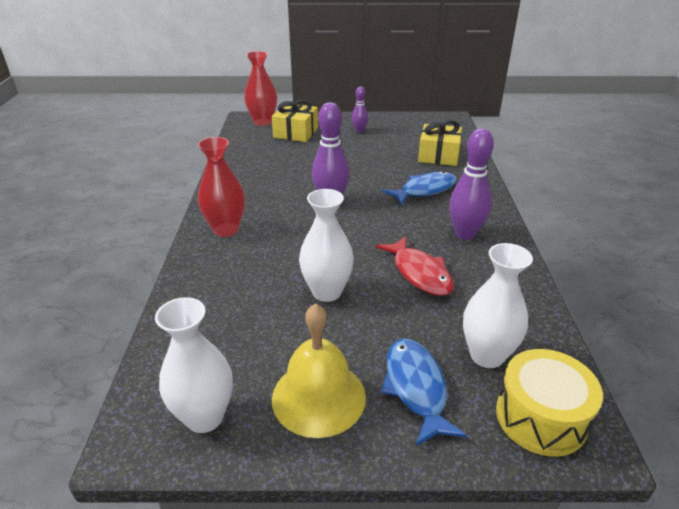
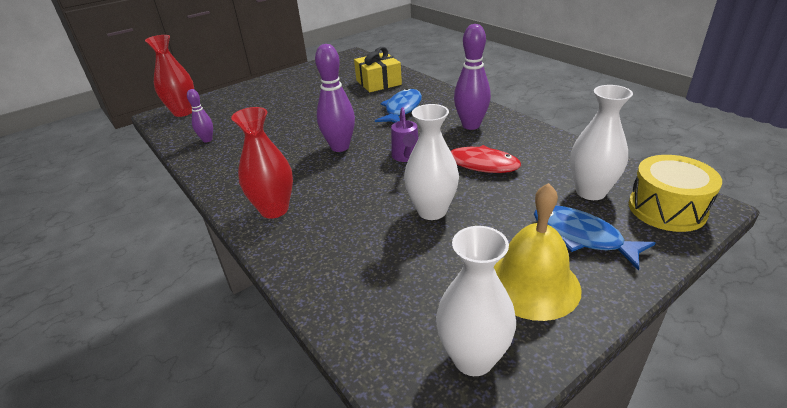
camera: 35 degrees left, 0 degrees up
yellow gift [272,99,318,142] -> none
purple bowling pin [352,87,368,133] -> purple bowling pin moved to [187,89,213,142]
none -> purple watering can [391,107,418,162]

